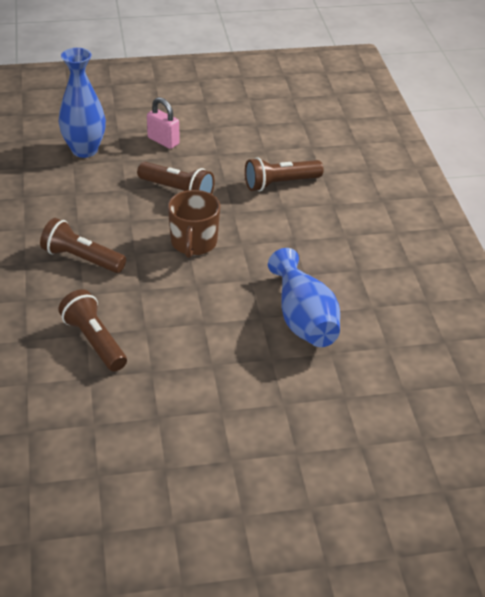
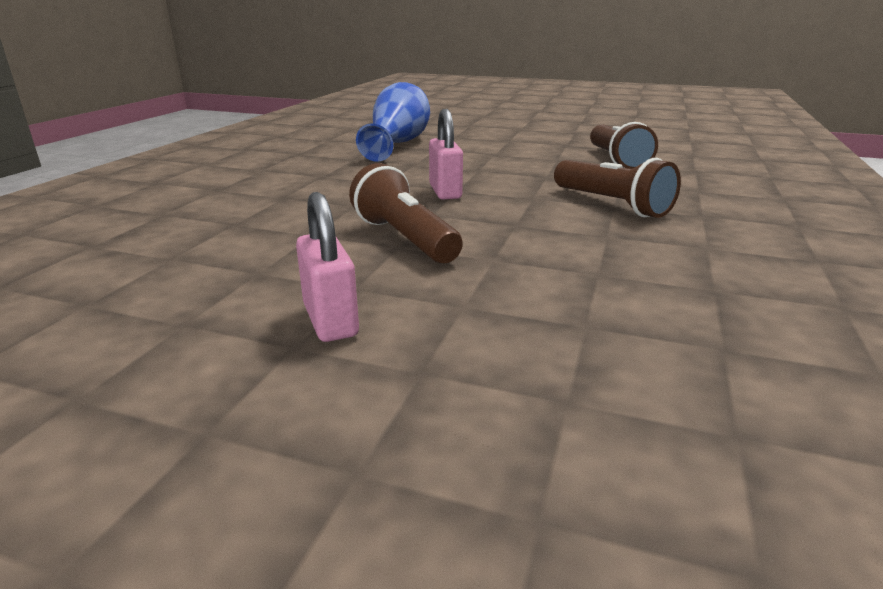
camera: 150 degrees left, 15 degrees down
blue vase [58,48,106,158] -> none
brown mug [168,190,220,258] -> pink padlock [429,109,463,199]
brown flashlight [245,157,323,191] -> none

